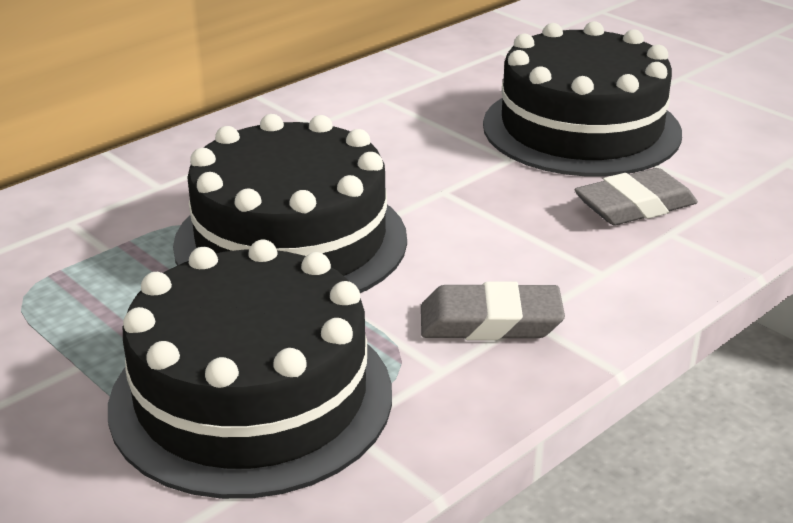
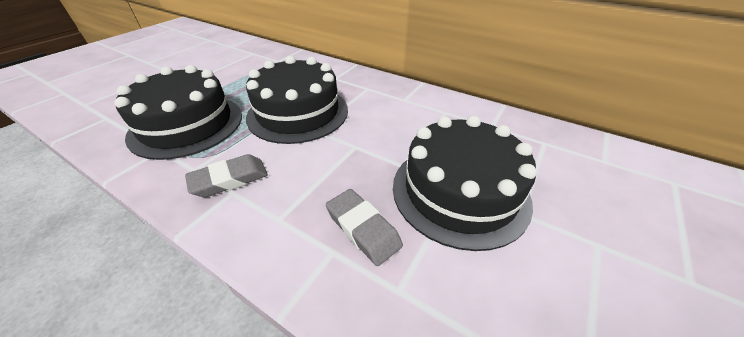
camera: 75 degrees right, 10 degrees up
grey eraser [421,281,565,340] -> grey eraser turned 75 degrees clockwise [185,154,268,197]

